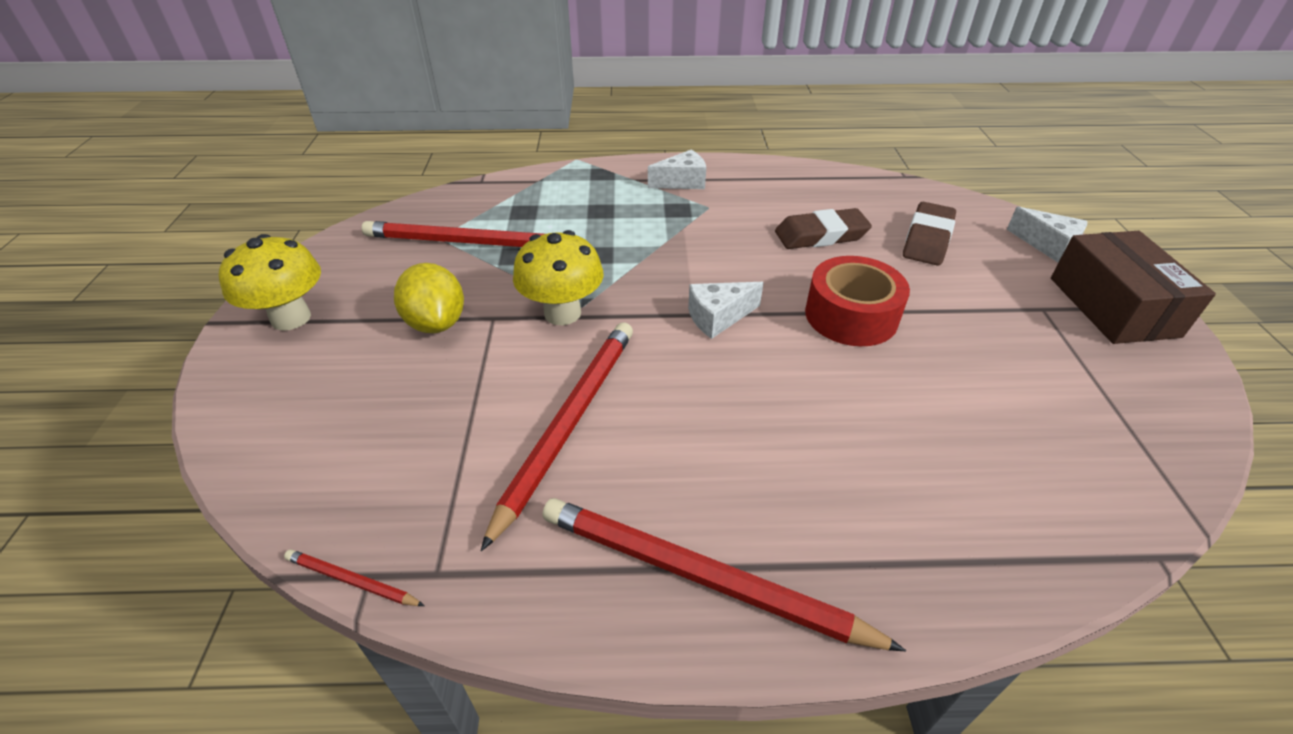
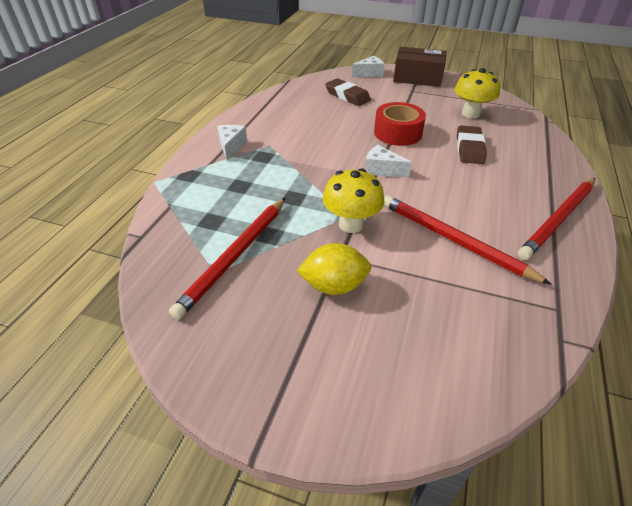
camera: 70 degrees left, 0 degrees up
yellow mushroom [219,234,321,331] -> yellow mushroom moved to [455,68,500,118]
red pencil [284,549,425,606] -> none
white cheese [688,282,764,339] -> white cheese turned 120 degrees clockwise [365,145,412,178]
brown eraser [775,208,872,249] -> brown eraser moved to [457,125,487,164]

